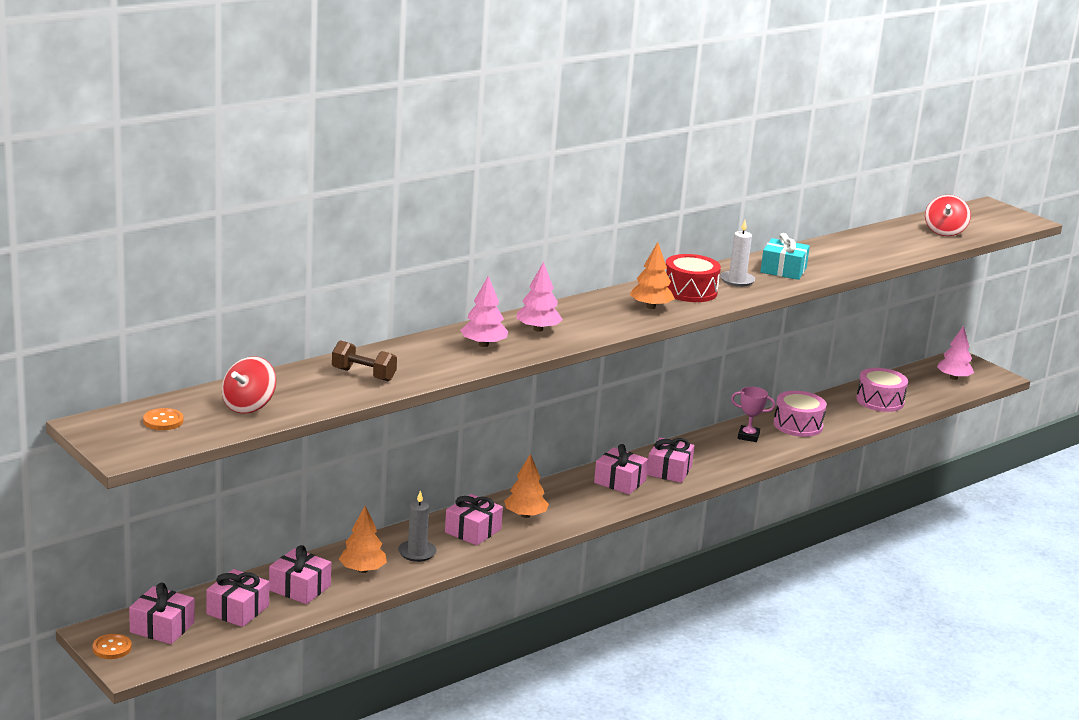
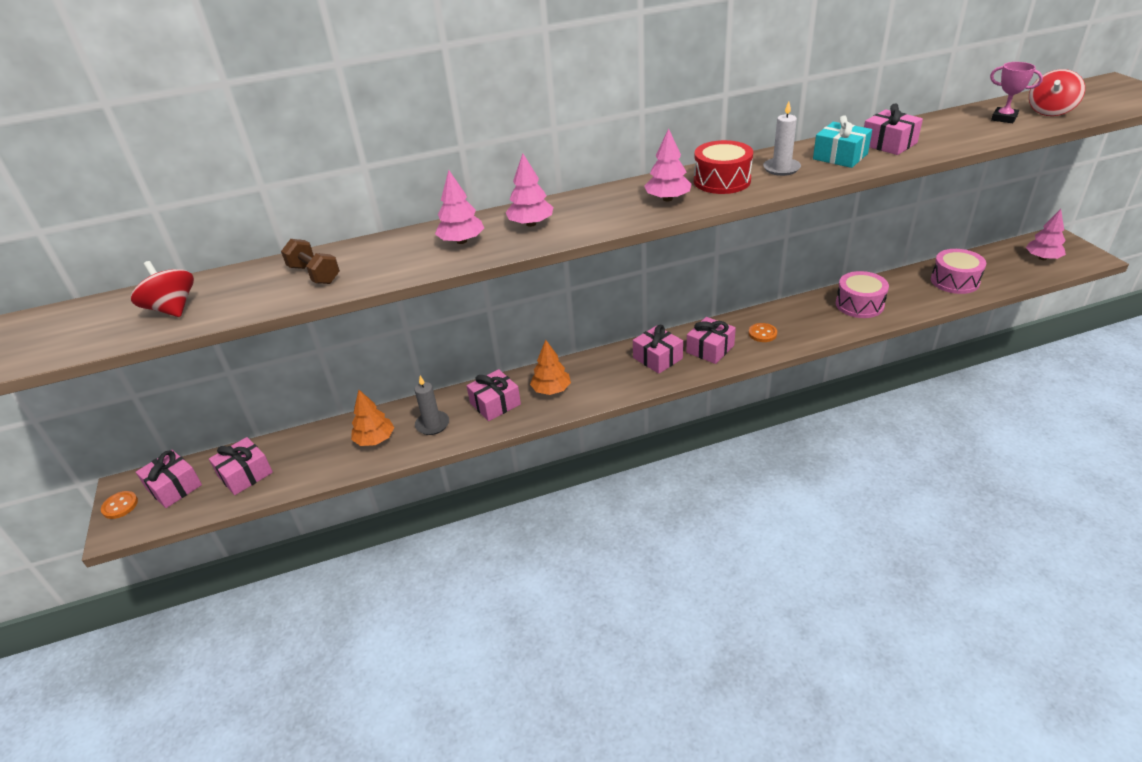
camera: 25 degrees right, 15 degrees up
orange button [143,408,183,430] -> orange button moved to [749,323,777,342]
red spinning top [222,356,276,414] -> red spinning top turned 90 degrees clockwise [131,261,194,317]
pink gift [269,545,331,604] -> pink gift moved to [864,103,923,155]
orange tree [630,242,675,309] -> pink tree [644,128,692,201]
pink trophy [731,387,775,442] -> pink trophy moved to [990,62,1043,123]

